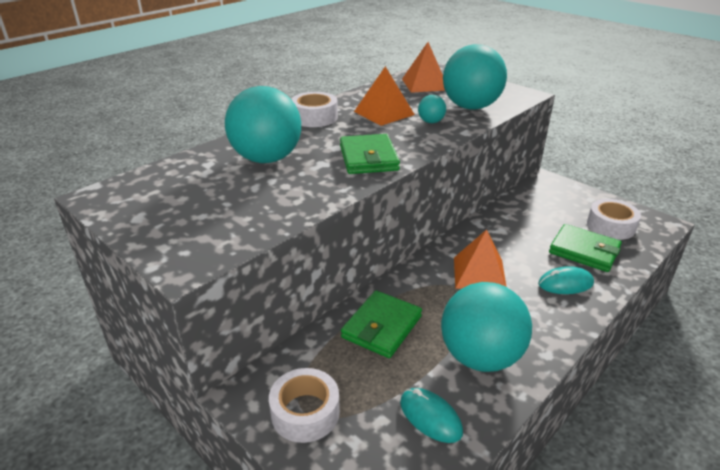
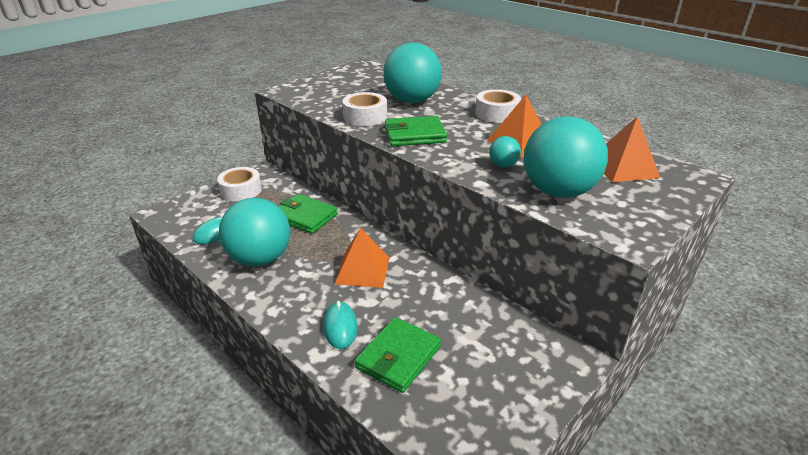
camera: 90 degrees right, 0 degrees up
white tape [587,199,641,240] -> white tape moved to [342,92,387,126]

